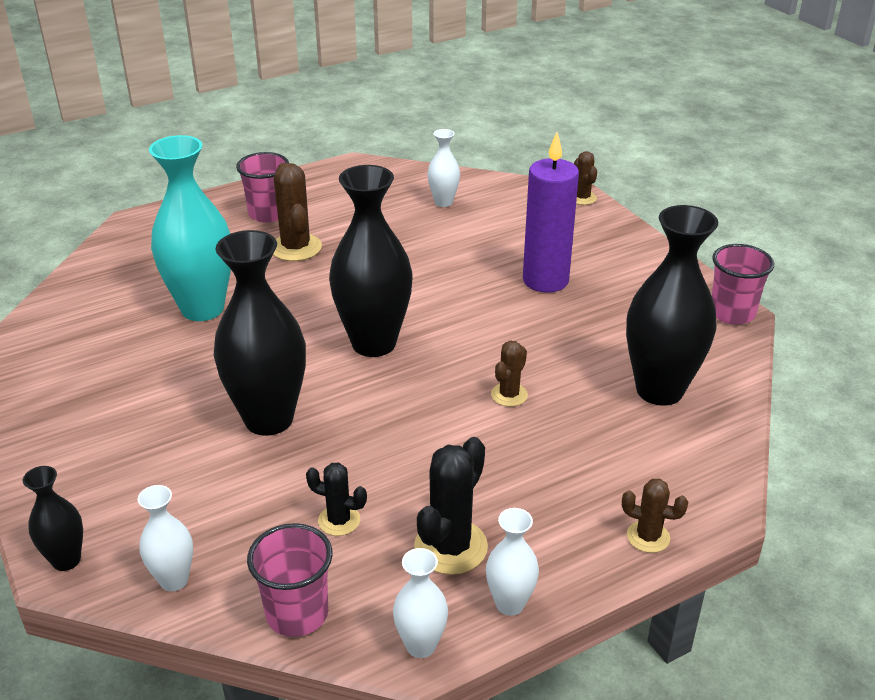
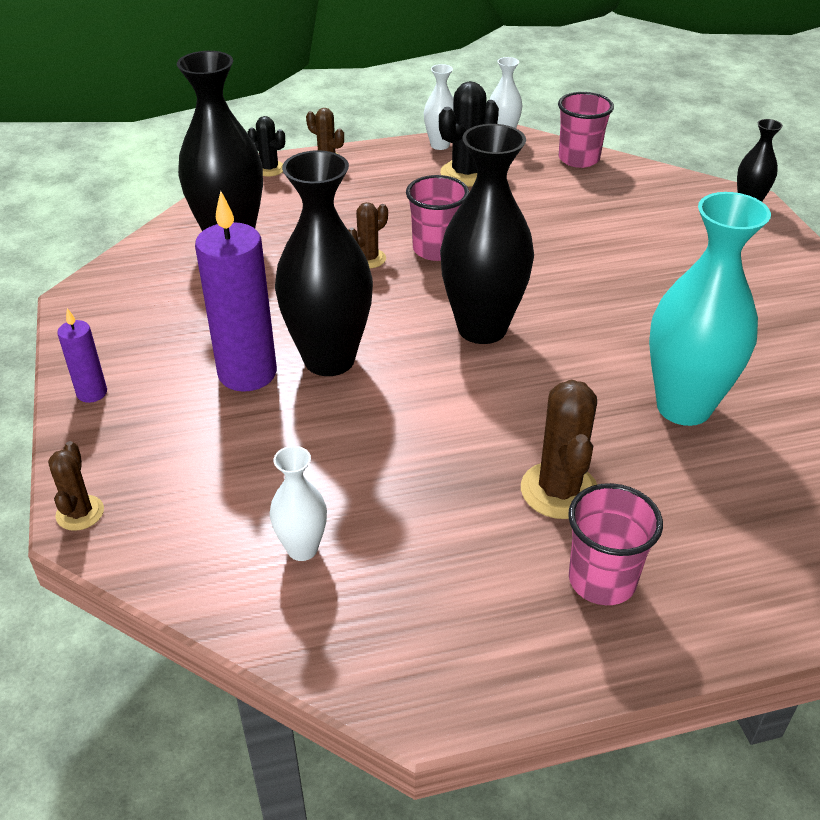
camera: 165 degrees left, 5 degrees up
white vase [138,485,193,591] -> none
black vase [213,230,306,436] -> black vase moved to [275,150,373,376]
black cactus [306,462,367,536] -> black cactus moved to [247,116,285,177]
pink cup [711,244,774,325] -> pink cup moved to [406,175,469,261]
none -> purple candle [57,308,107,403]

